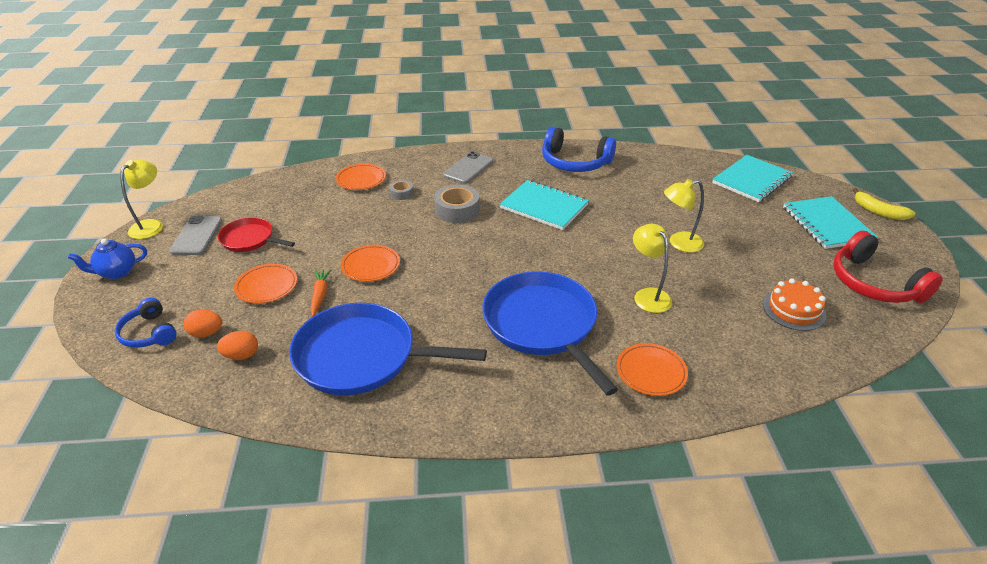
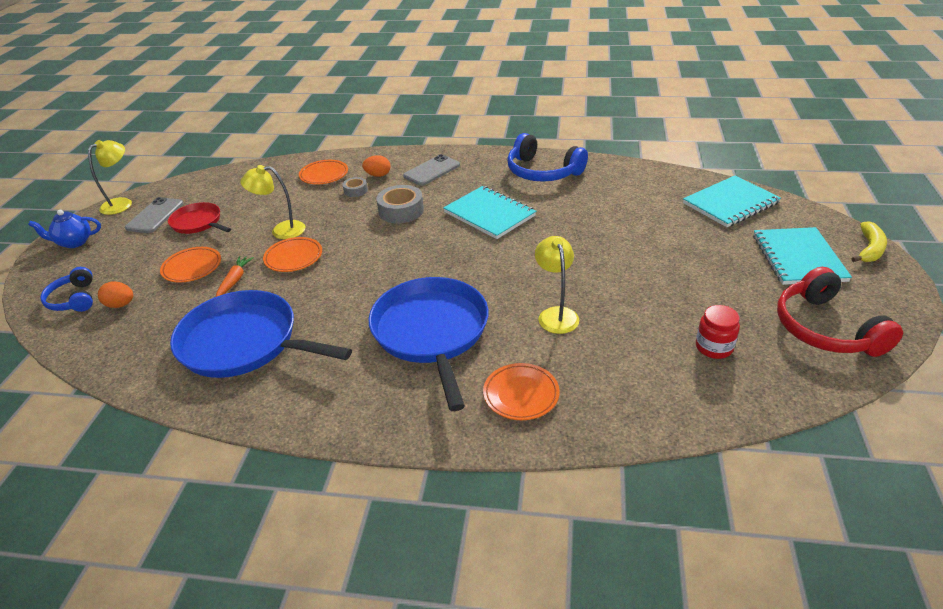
camera: 15 degrees right, 0 degrees up
orange egg [217,331,258,360] -> orange egg moved to [362,155,391,177]
yellow lamp [664,179,704,252] -> yellow lamp moved to [240,165,306,239]
orange cake [763,278,826,331] -> red jar [696,305,740,359]
yellow banana [853,188,916,220] -> yellow banana turned 120 degrees counterclockwise [851,221,887,262]

